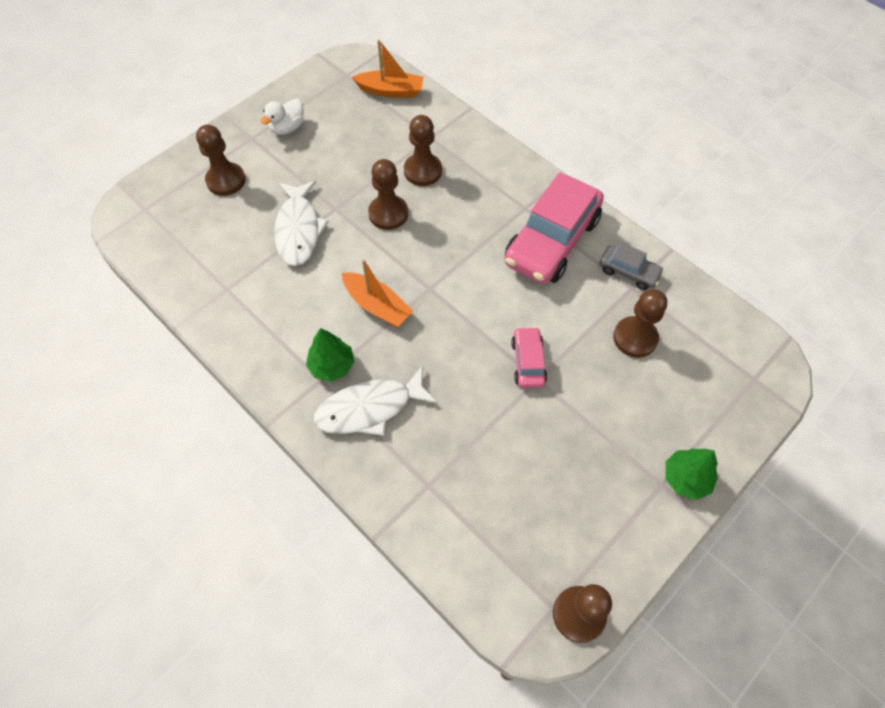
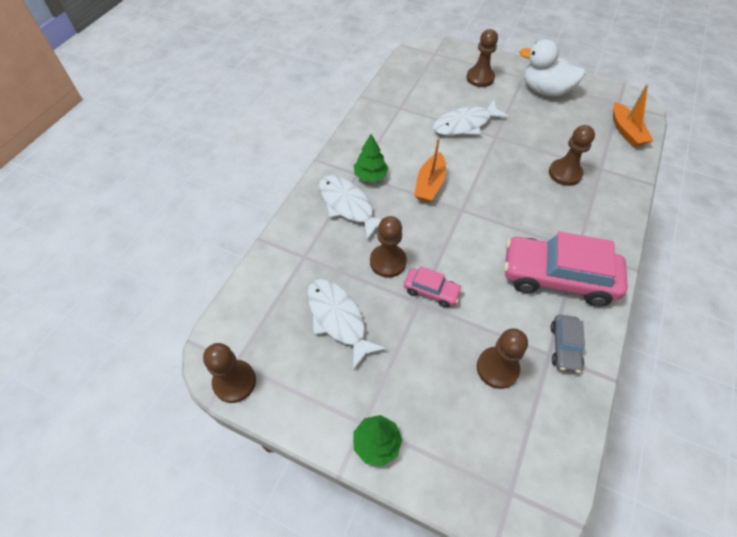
camera: 70 degrees right, 5 degrees down
white duck [261,99,304,135] -> white duck [519,39,585,96], size x1.72
brown pawn [368,159,408,230] -> brown pawn moved to [370,216,407,278]
pink car [511,327,547,388] -> pink car turned 45 degrees clockwise [404,266,463,308]
none -> white fish [307,279,387,370]

